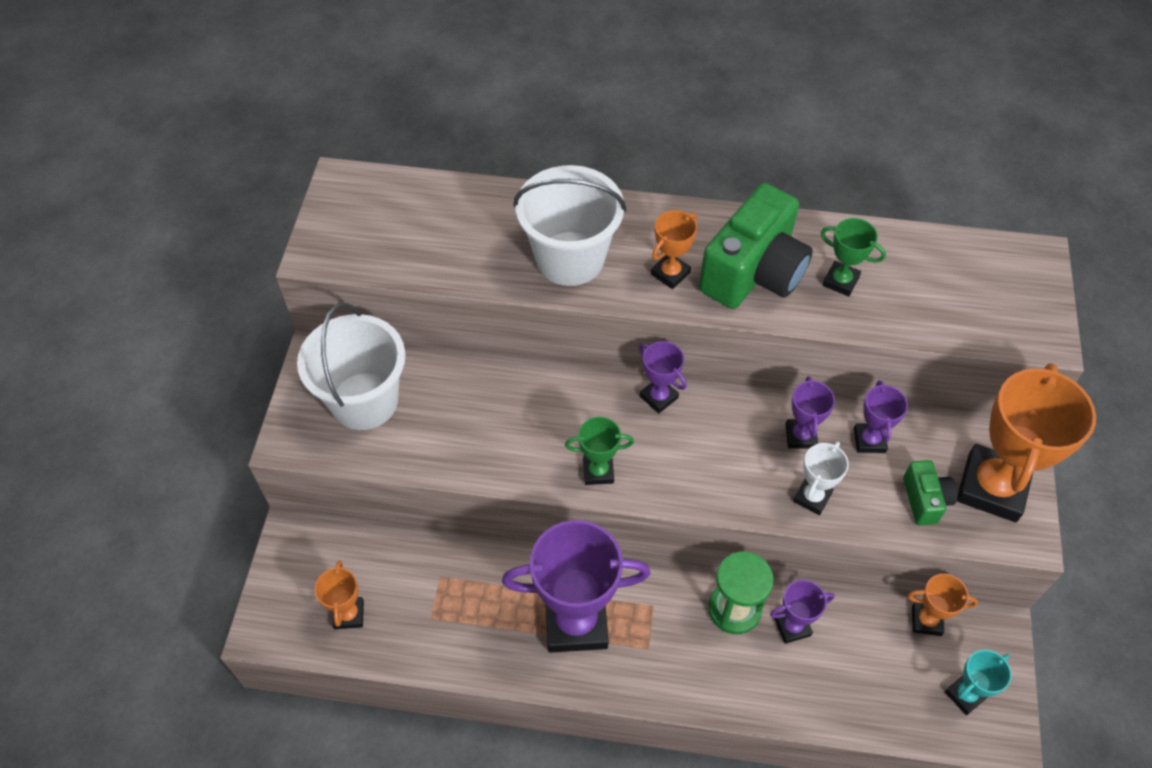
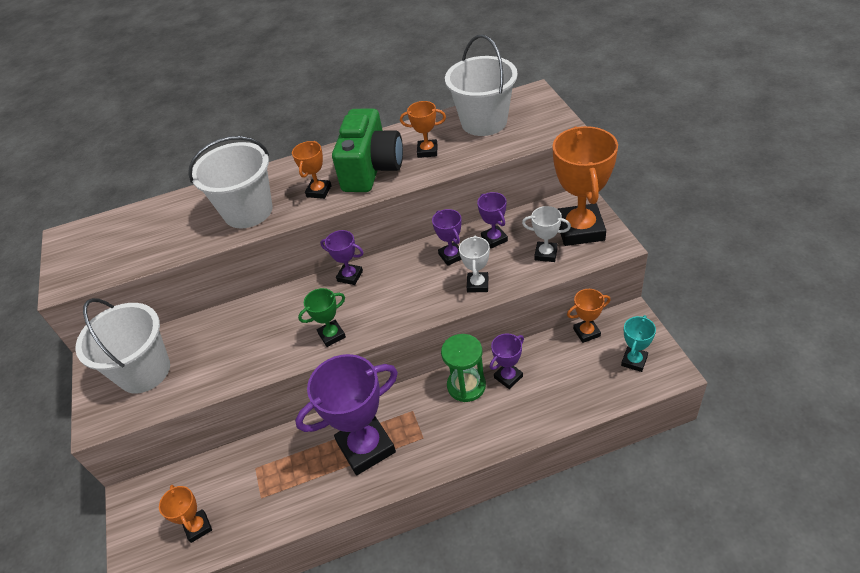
camera: 20 degrees left, 10 degrees down
green trophy [821,218,886,297] -> orange trophy [400,101,446,158]
green camera [903,460,958,526] -> white trophy [522,206,571,262]
none -> white bucket [445,35,518,136]

